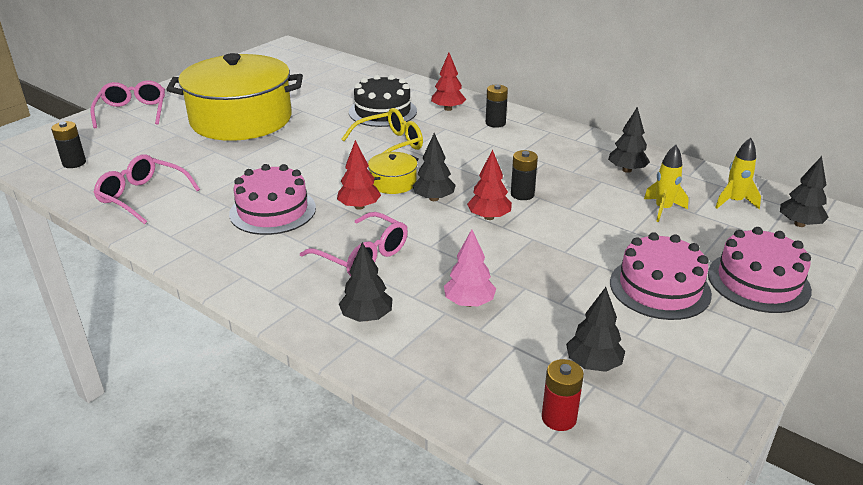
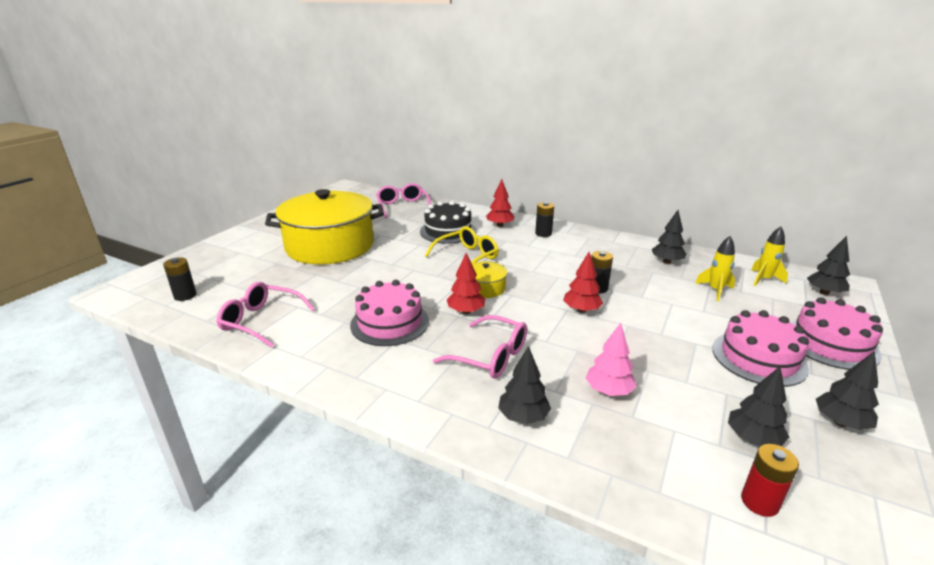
camera: 10 degrees left, 5 degrees down
pink glasses [91,80,165,128] -> pink glasses moved to [376,183,431,218]
black tree [412,133,456,201] -> black tree moved to [816,351,879,430]

